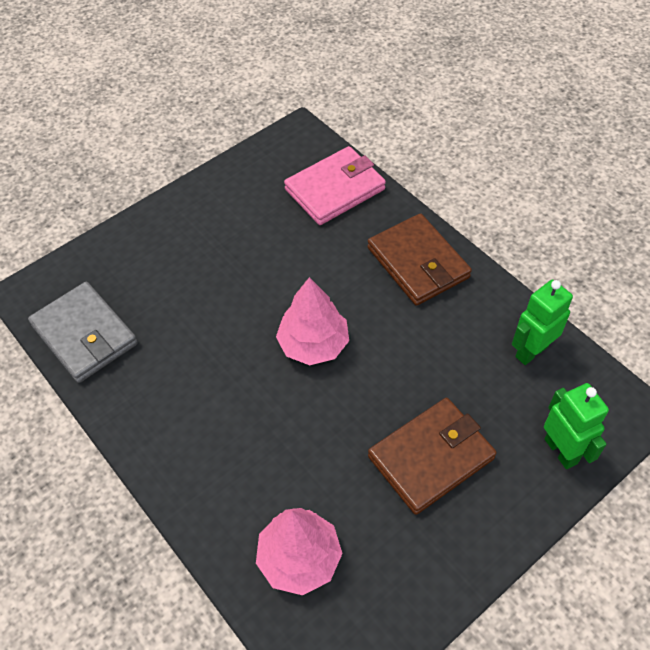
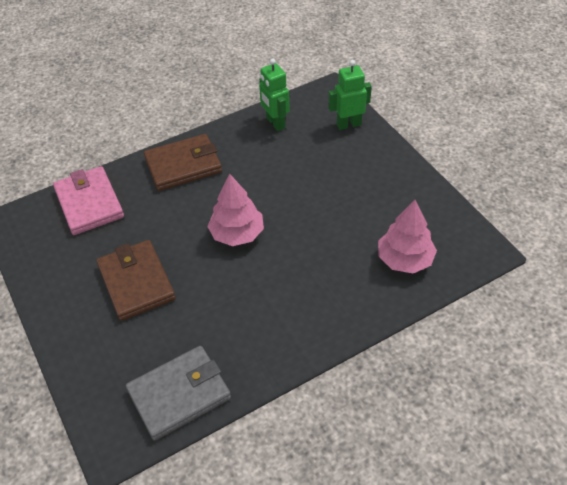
camera: 80 degrees left, 5 degrees down
brown wallet [368,398,496,515] -> brown wallet moved to [96,240,176,321]

